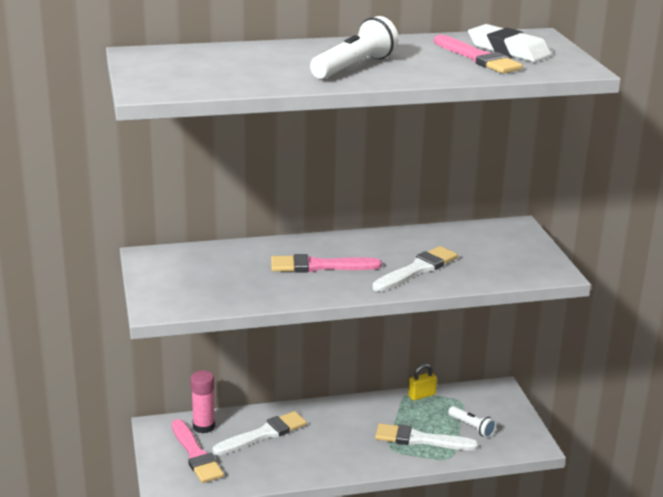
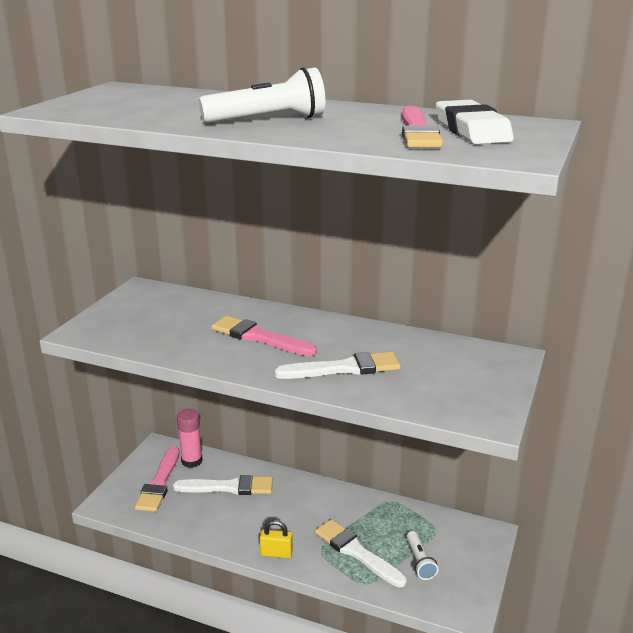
camera: 35 degrees right, 0 degrees up
yellow padlock [408,364,437,401] -> yellow padlock moved to [260,520,293,558]

